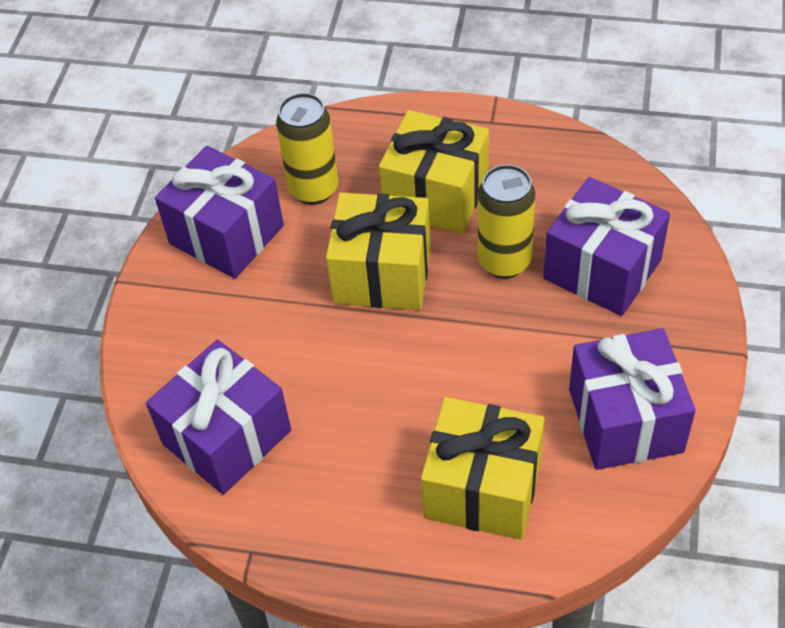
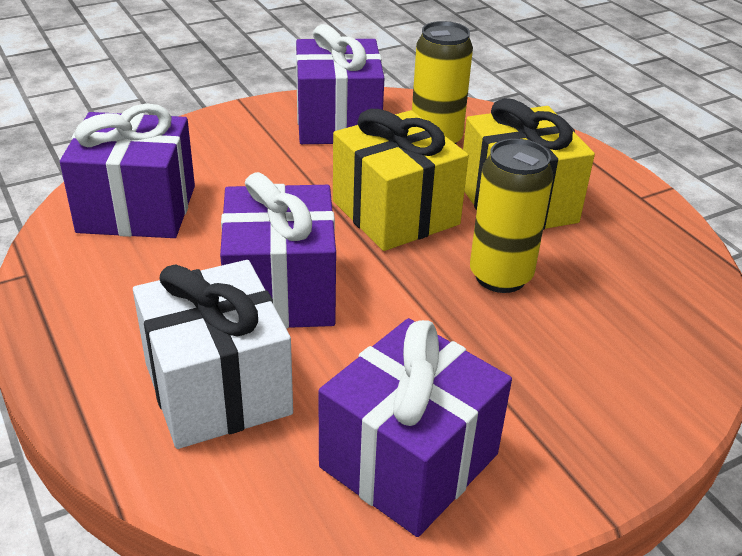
camera: 45 degrees right, 15 degrees down
yellow gift [421,397,545,540] -> white gift [133,260,293,449]
purple gift [543,177,670,316] -> purple gift moved to [220,172,336,329]

